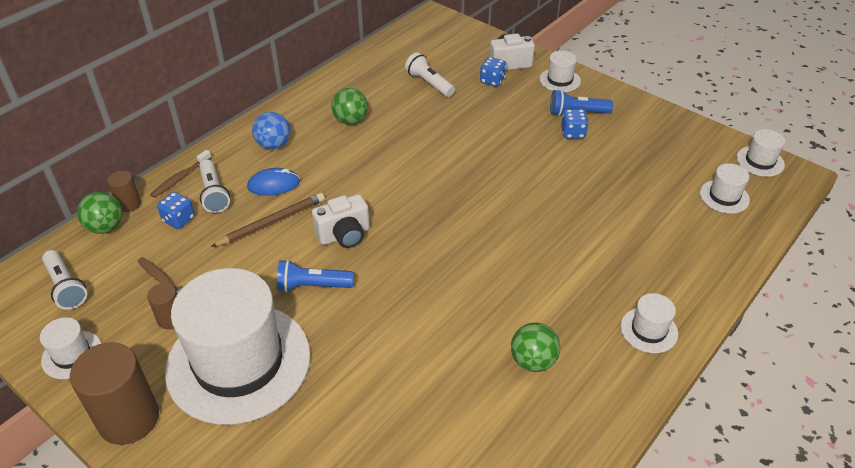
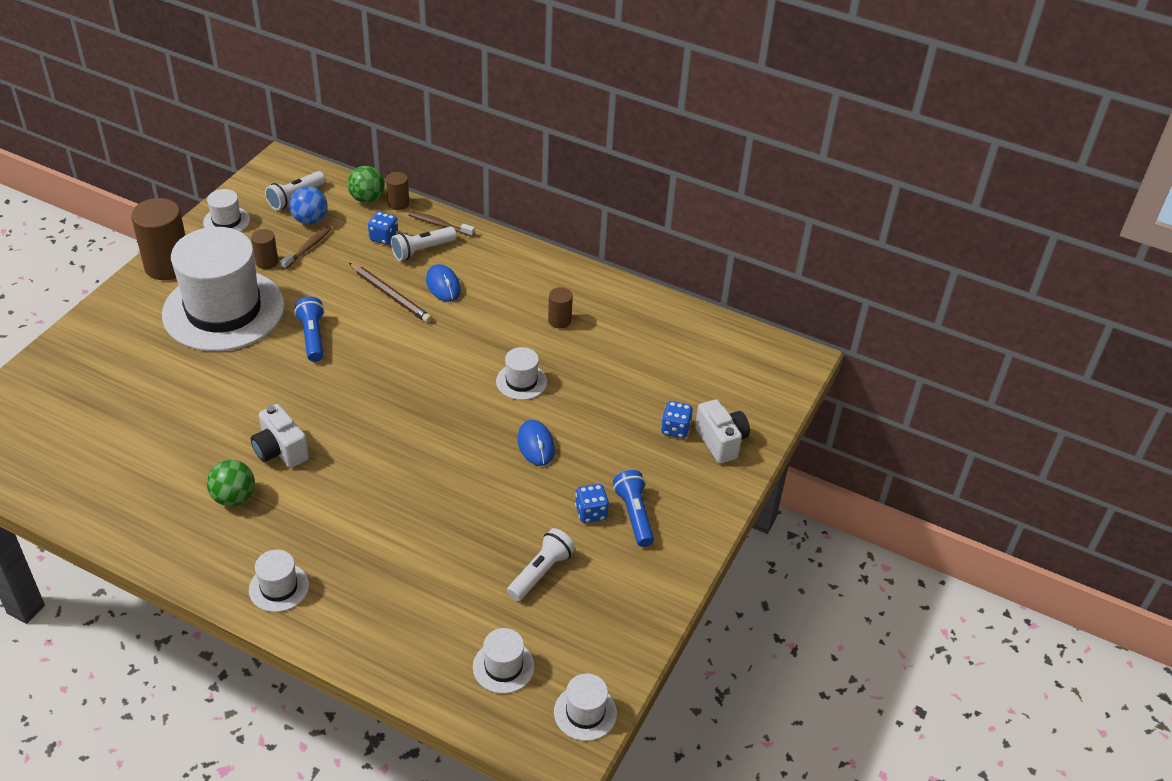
camera: 75 degrees right, 0 degrees up
blue ball [252,112,290,150] -> blue ball moved to [289,186,328,224]
white camera [312,194,370,248] -> white camera moved to [251,404,309,468]
green ball [331,88,368,125] -> brown cylinder [548,287,573,329]
white flashlight [405,52,455,97] -> white flashlight moved to [507,528,575,601]
white hat [539,51,581,92] -> white hat moved to [496,347,547,400]
none -> blue mouse [518,420,555,466]

